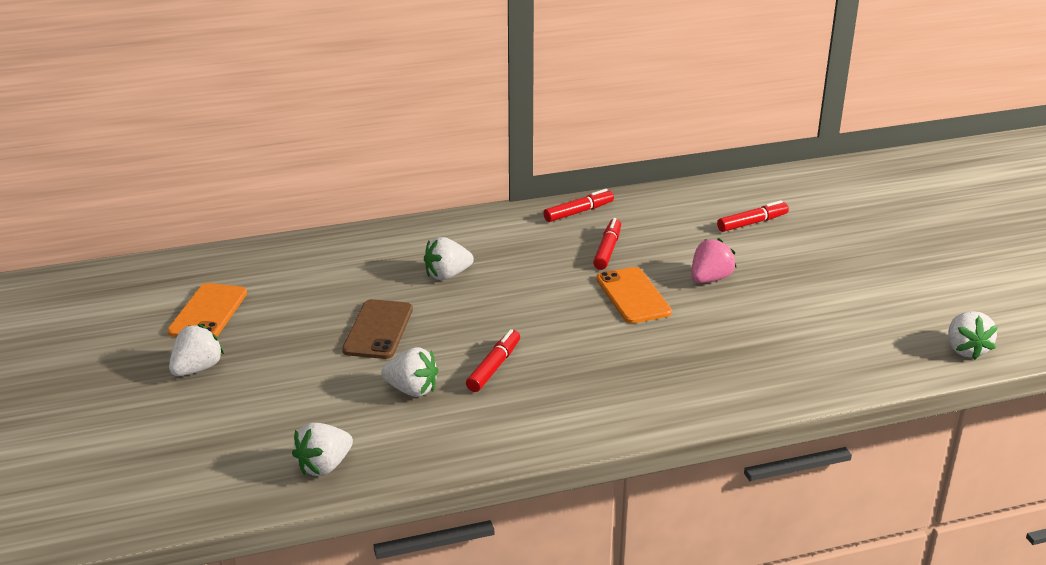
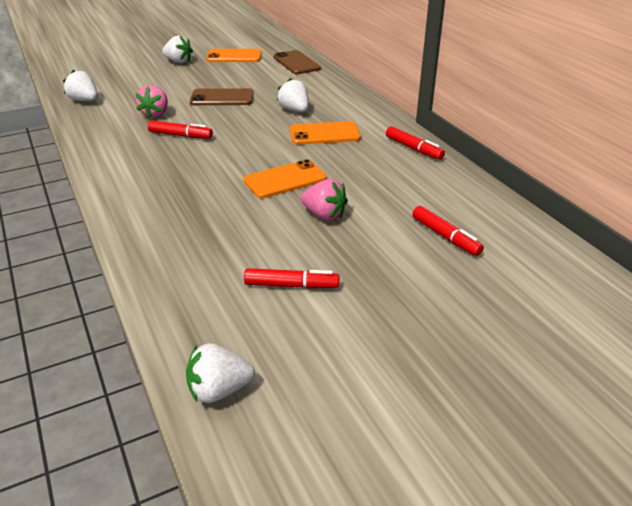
camera: 80 degrees right, 5 degrees up
white strawberry [381,347,439,397] -> pink strawberry [135,85,168,118]
red marker [593,218,621,270] -> red marker moved to [244,268,339,289]
none -> brown phone [273,50,321,74]
none -> orange phone [290,121,361,145]

